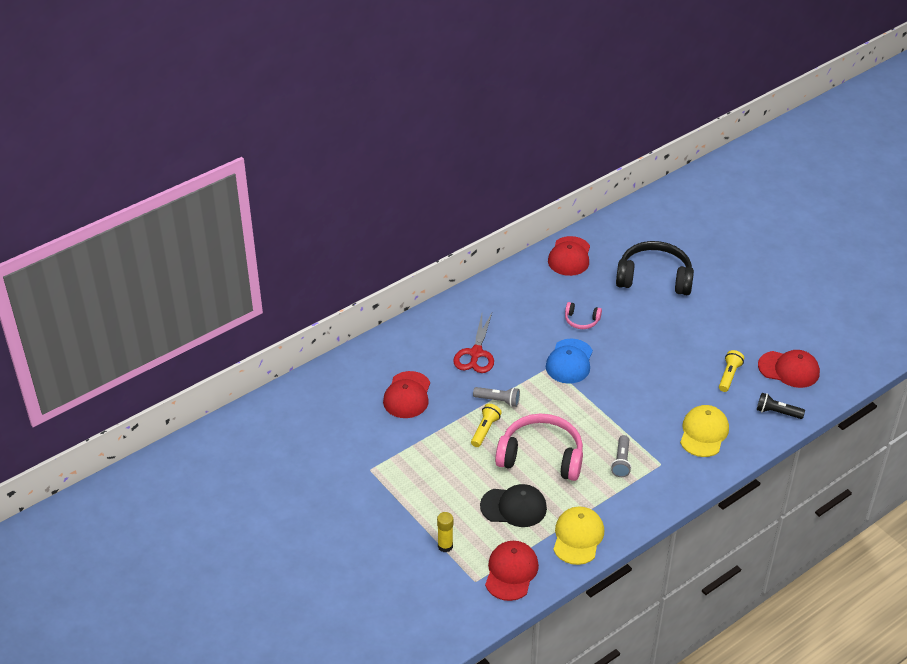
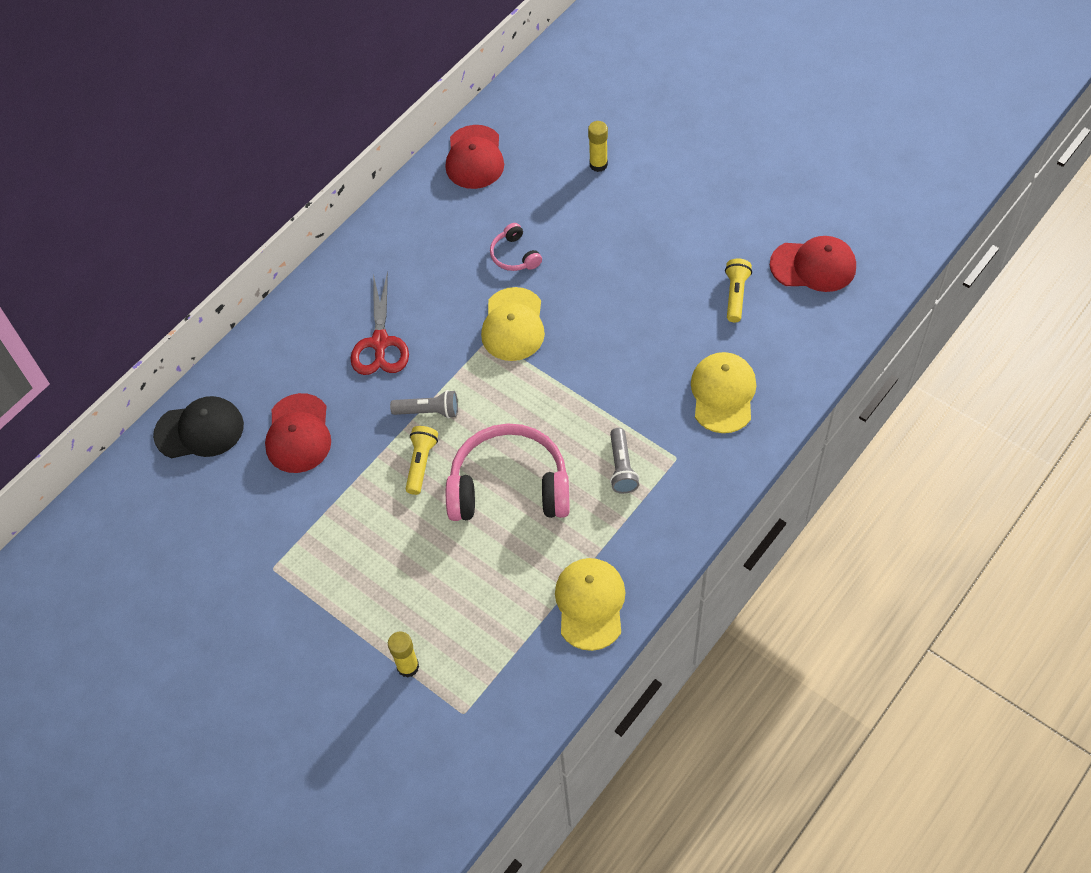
camera: 10 degrees left, 15 degrees up
black cap [480,484,547,527] -> black cap moved to [153,396,244,458]
red cap [485,541,539,601] -> none
blue cap [546,338,593,384] -> yellow cap [481,287,545,361]
pink headphones [565,302,602,329] -> pink headphones turned 60 degrees clockwise [490,223,542,271]
black headphones [616,241,694,295] -> yellow glue stick [588,121,608,172]
black flashlight [757,393,805,419] -> none

